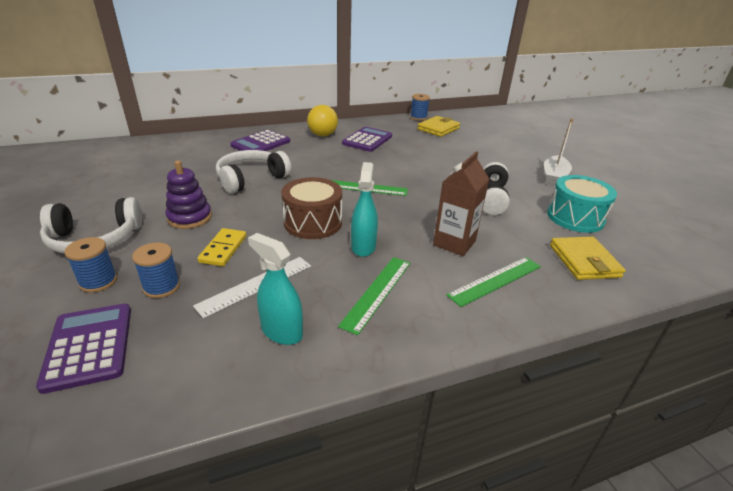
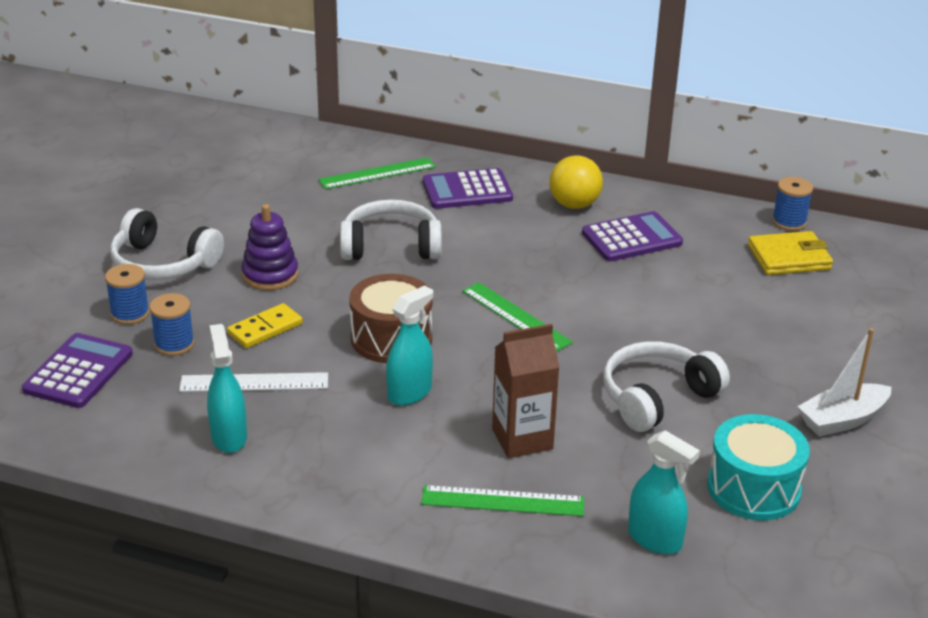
camera: 40 degrees right, 0 degrees up
green ruler [338,257,410,335] -> green ruler moved to [318,157,436,189]
yellow wallet [550,236,626,280] -> turquoise spray bottle [628,430,700,554]

